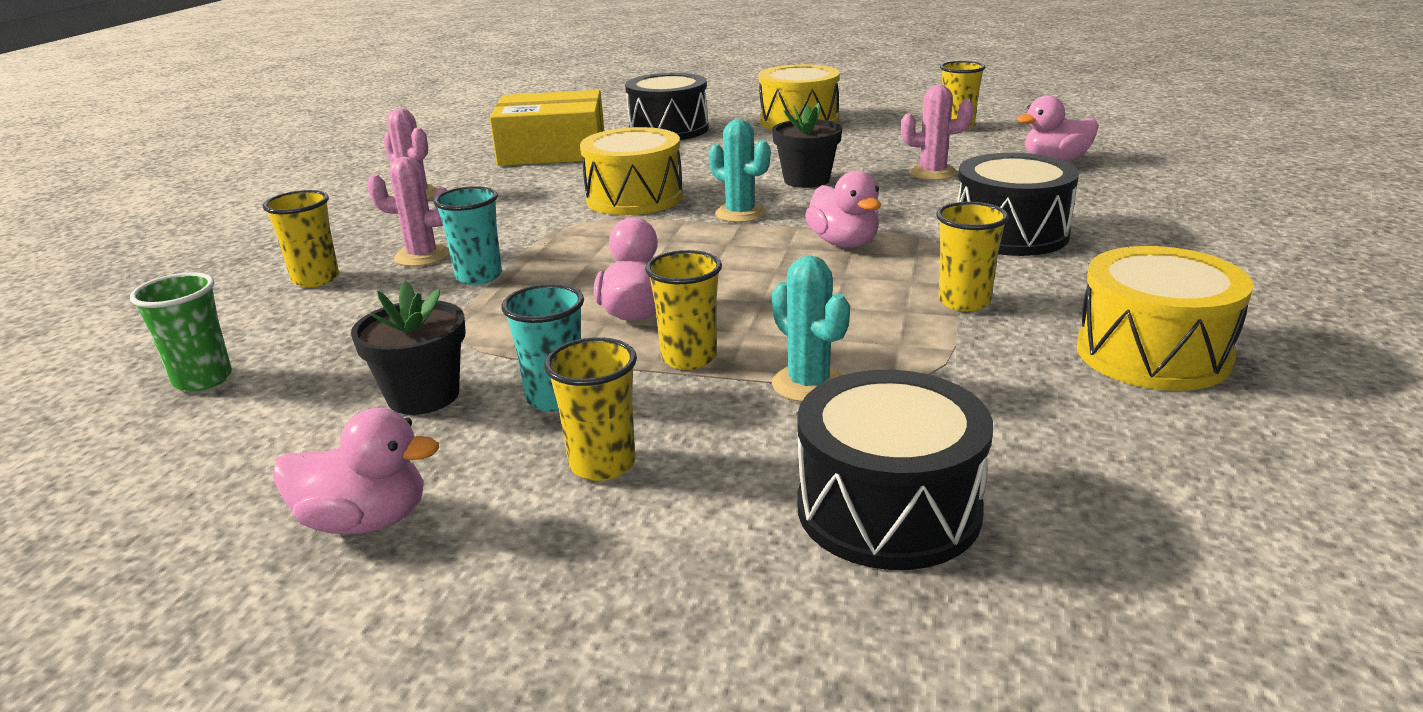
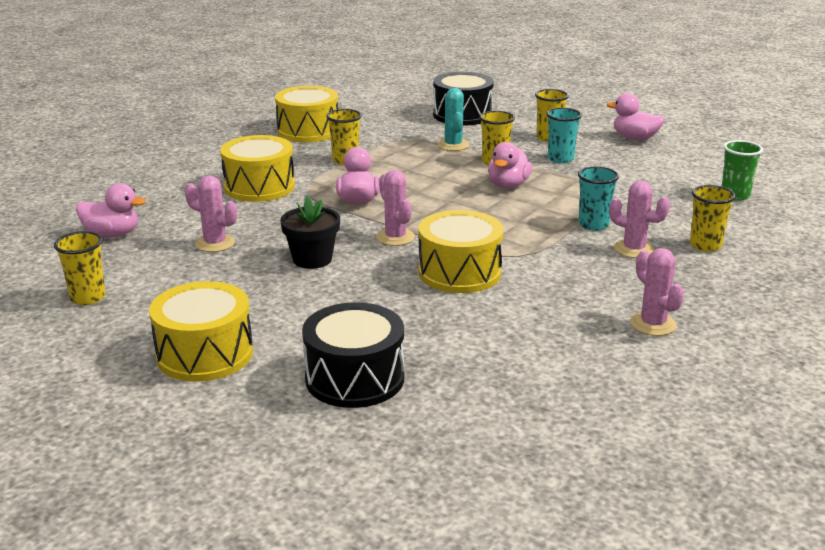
camera: 160 degrees left, 0 degrees up
black flower pot [351,281,466,415] -> none
yellow box [490,90,604,166] -> none
turquoise cactus [709,119,770,222] -> pink cactus [376,170,415,246]
black drum [957,153,1079,256] -> yellow drum [220,135,295,202]

